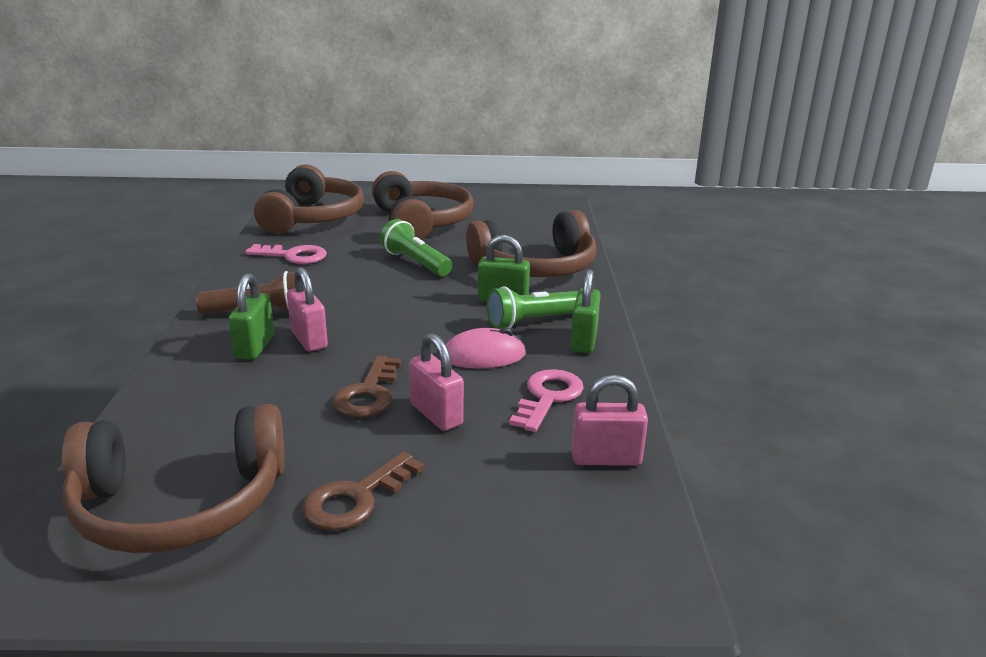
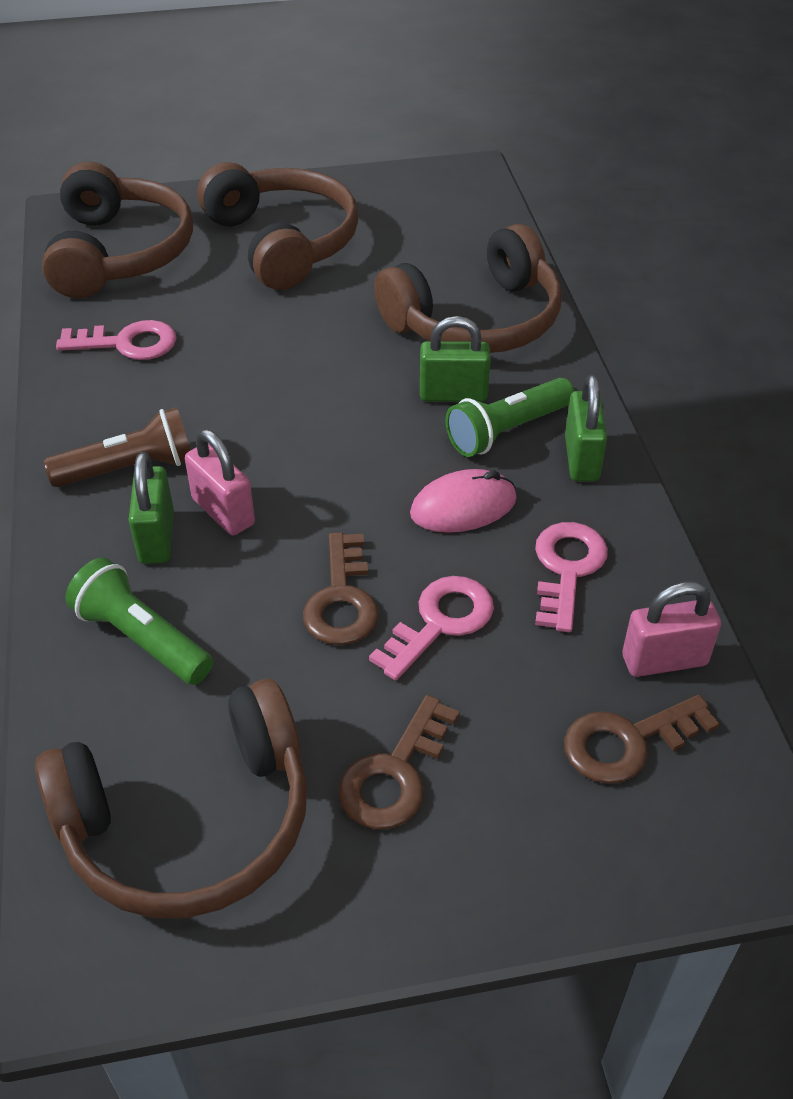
camera: 10 degrees left, 20 degrees up
green flashlight [380,219,452,276] -> green flashlight moved to [65,558,213,685]
pink padlock [409,333,464,431] -> pink key [369,576,494,681]
none -> brown key [564,695,719,784]

